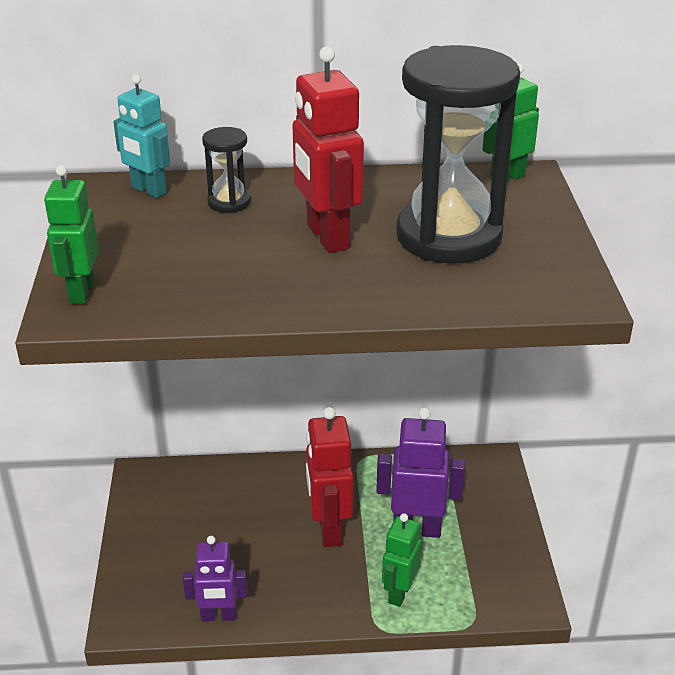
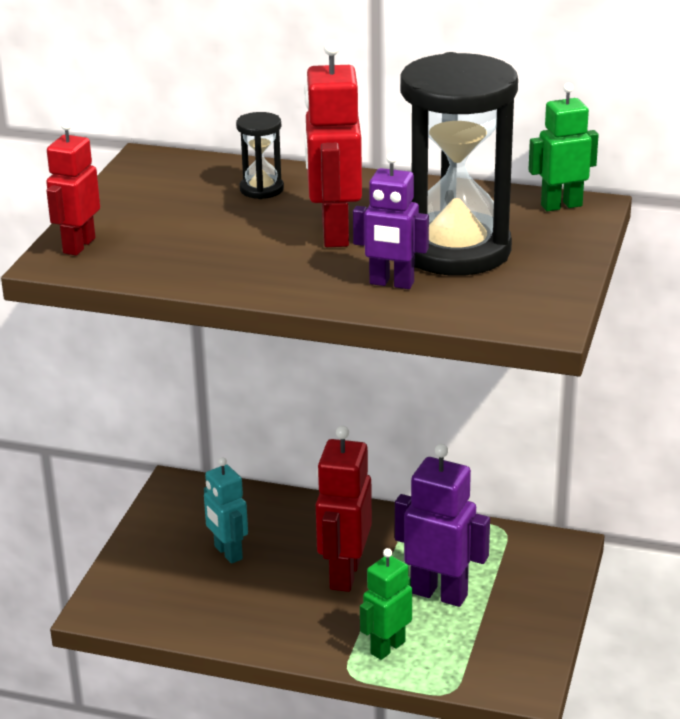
camera: 20 degrees right, 5 degrees down
green robot [44,165,99,304] -> red robot [46,120,100,256]
turquoise robot [113,75,170,198] -> turquoise robot moved to [204,457,248,564]
purple robot [183,536,247,621] -> purple robot moved to [353,153,429,289]

